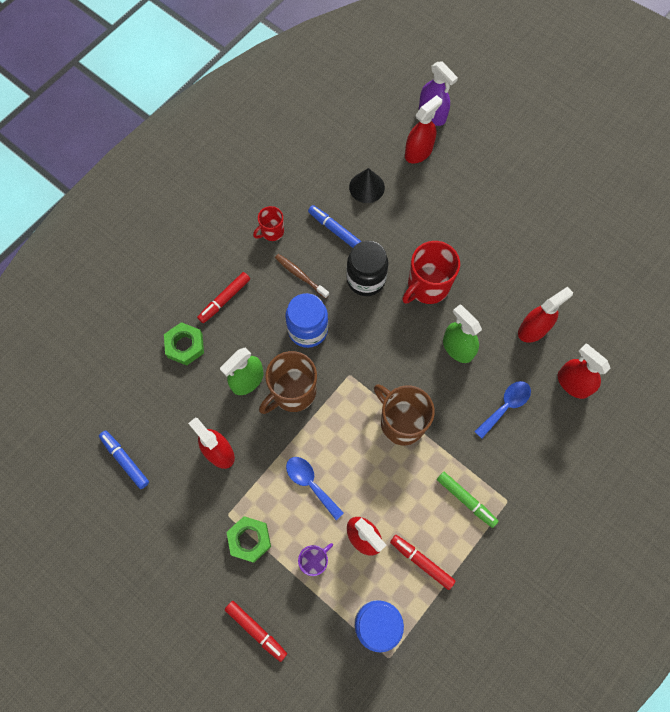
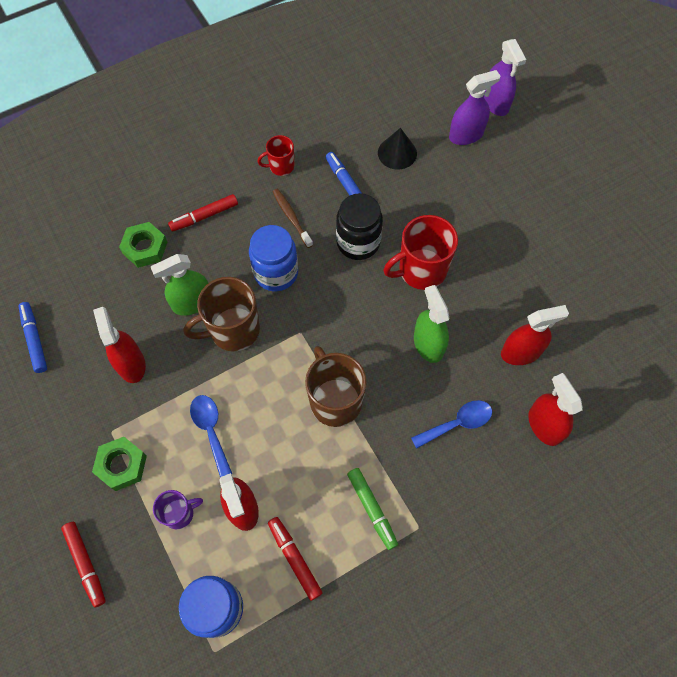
camera: 20 degrees right, 5 degrees down
red spray bottle [405,95,442,164] -> purple spray bottle [449,70,500,145]

